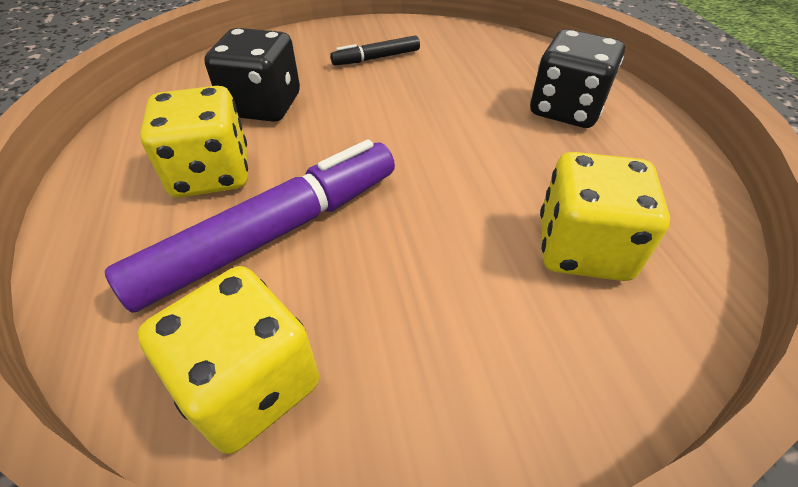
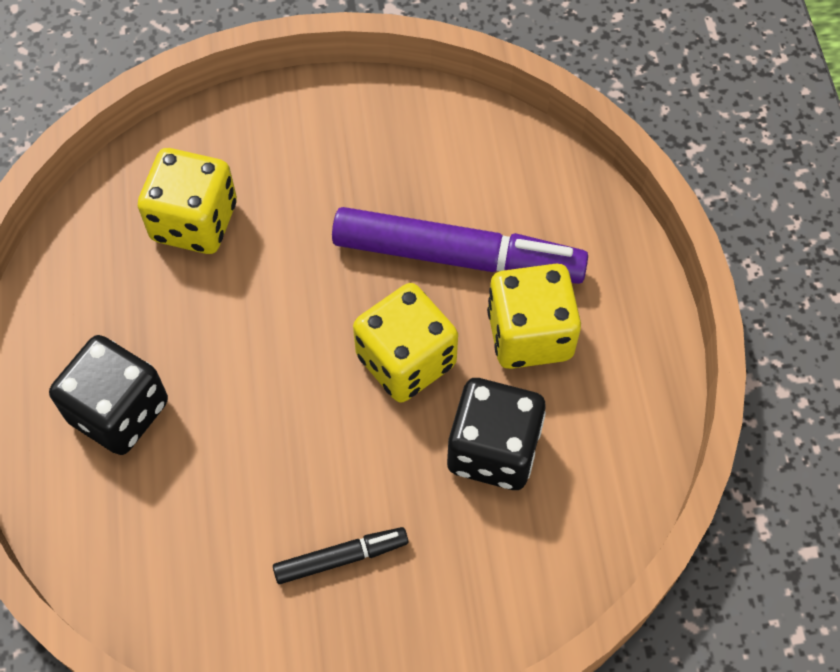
camera: 175 degrees left, 15 degrees up
purple marker [105,139,395,313] -> purple marker turned 135 degrees counterclockwise [332,207,588,284]
yellow dice [138,266,319,454] -> yellow dice moved to [353,283,458,403]

